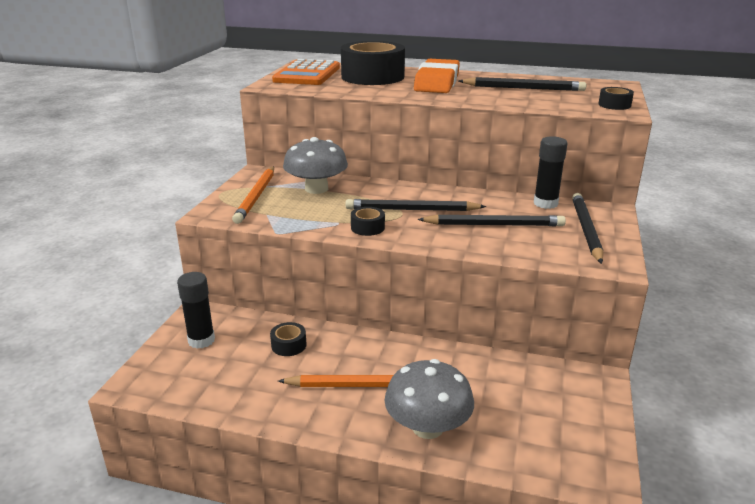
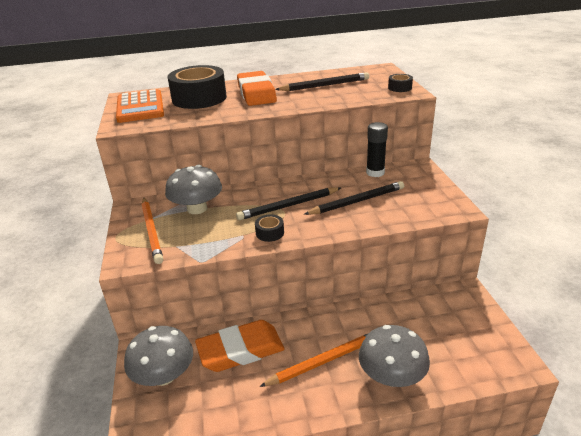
camera: 25 degrees left, 5 degrees up
black glue stick [177,272,215,349] -> grey mushroom [124,326,193,386]
black tape [270,322,306,356] -> orange eraser [195,320,285,372]
black pencil [572,193,603,264] -> none

